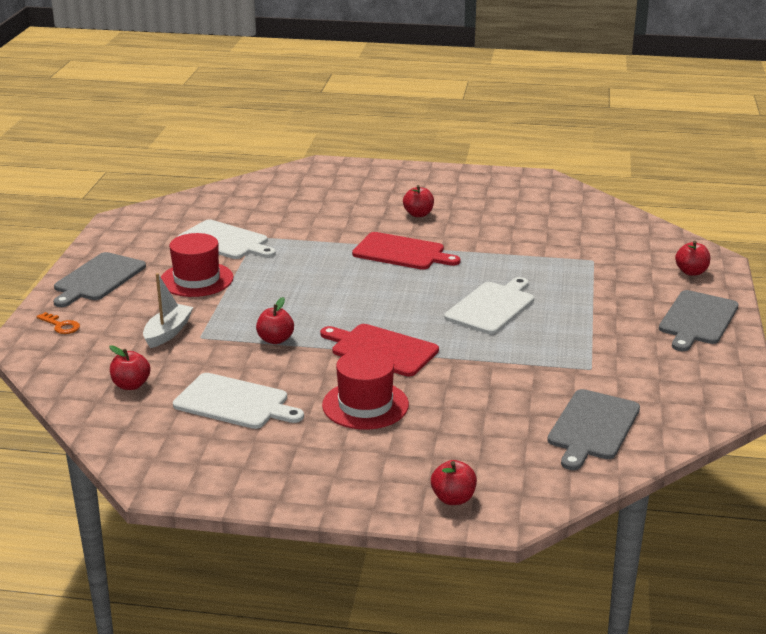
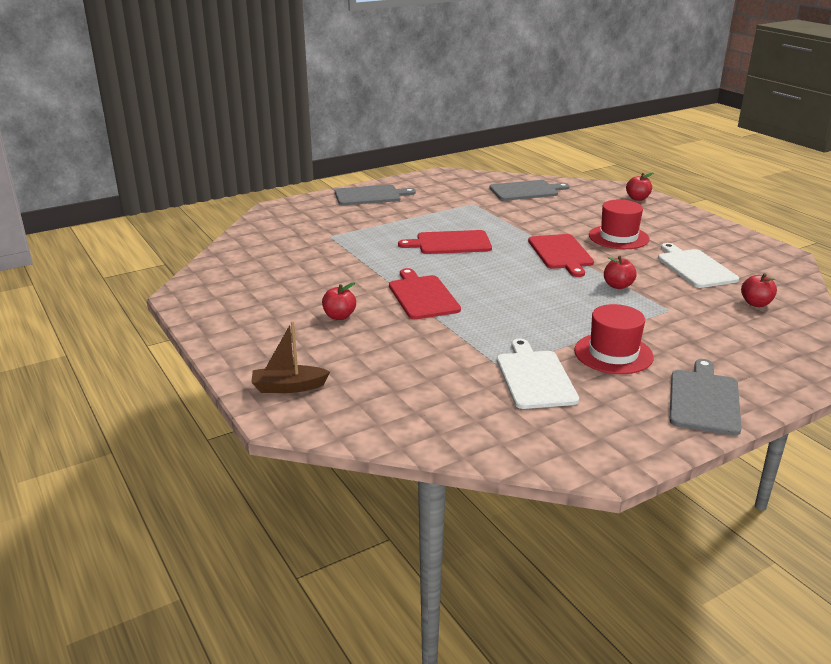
camera: 130 degrees left, 0 degrees up
orange key [36,312,80,334] -> none
grey cutting board [53,252,146,307] -> grey cutting board turned 60 degrees counterclockwise [669,359,742,436]
white boat [143,273,193,348] -> none
white cutting board [444,277,534,334] -> red cutting board [398,230,492,254]
red apple [675,241,710,276] -> none
none -> brown boat [251,321,330,393]

